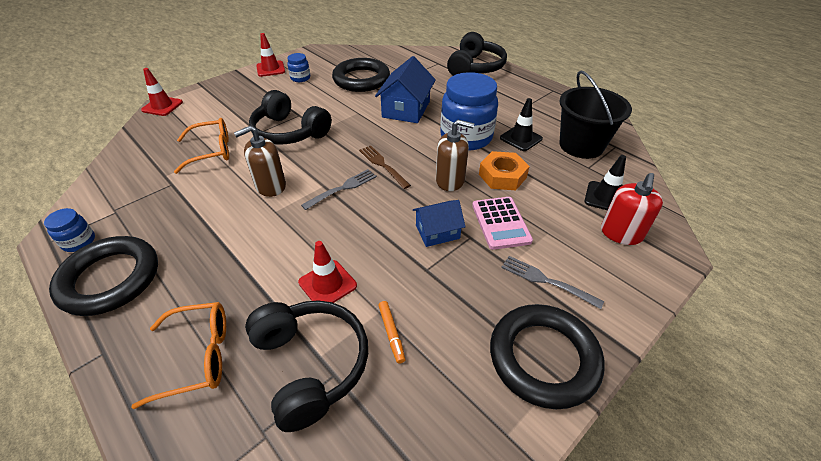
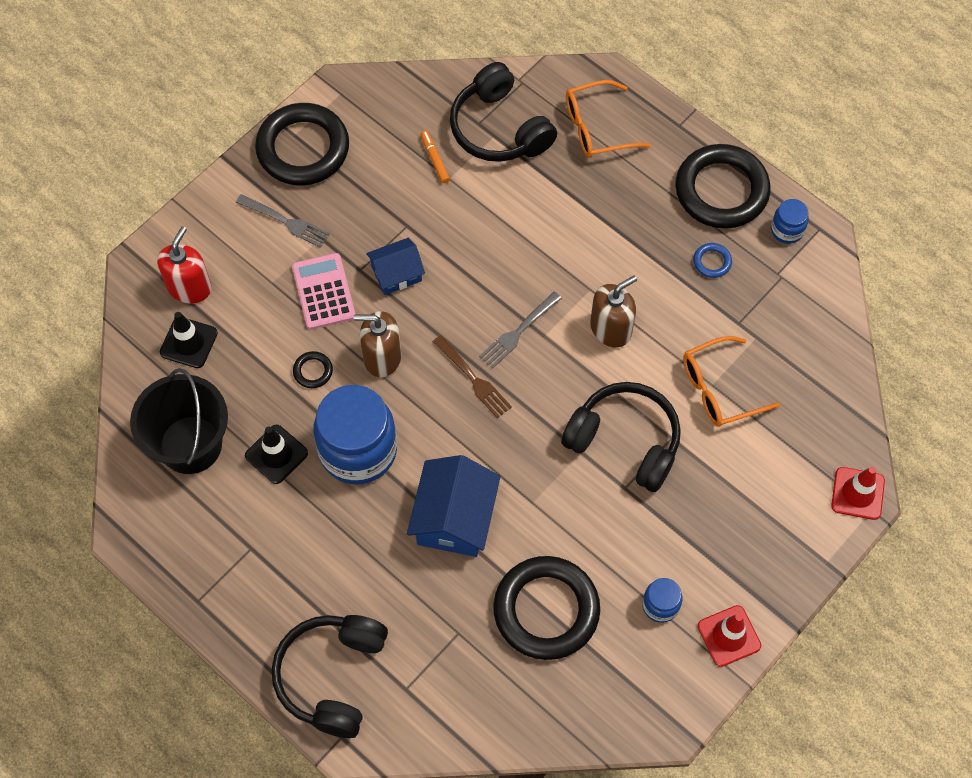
camera: 175 degrees right, 20 degrees up
red traffic cone [298,241,357,303] -> none
orange nut [479,151,530,190] -> black ring [293,351,333,388]
none -> blue ring [693,243,732,278]

